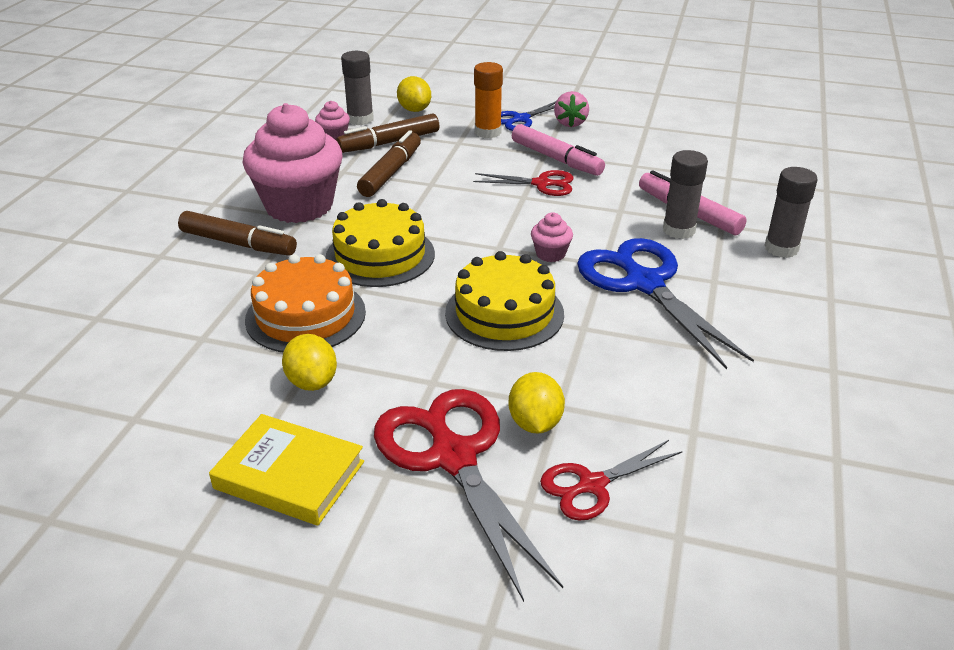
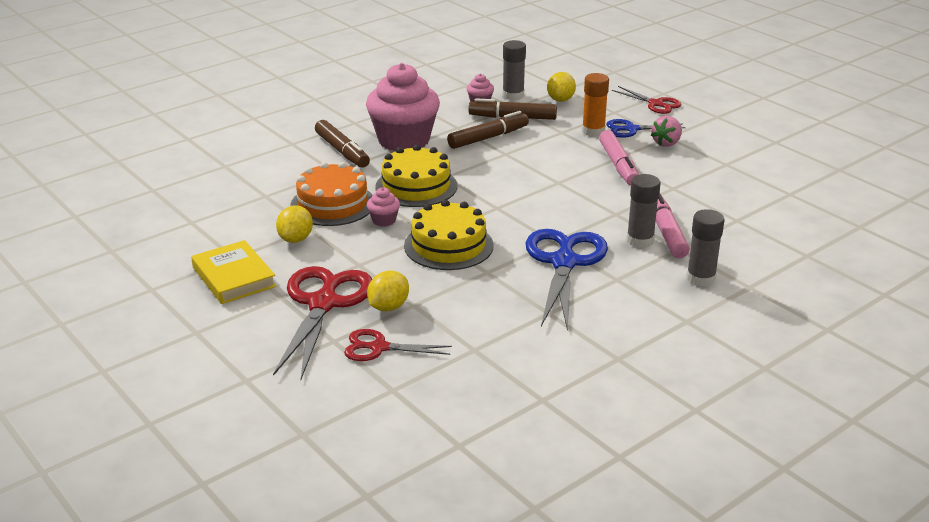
camera: 35 degrees right, 5 degrees down
red scissors [473,170,574,196] -> red scissors moved to [612,86,682,114]
pink cupcake [531,213,573,262] -> pink cupcake moved to [367,187,400,227]

